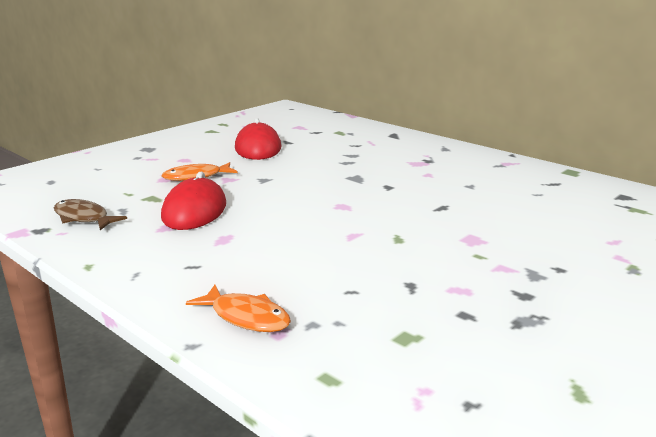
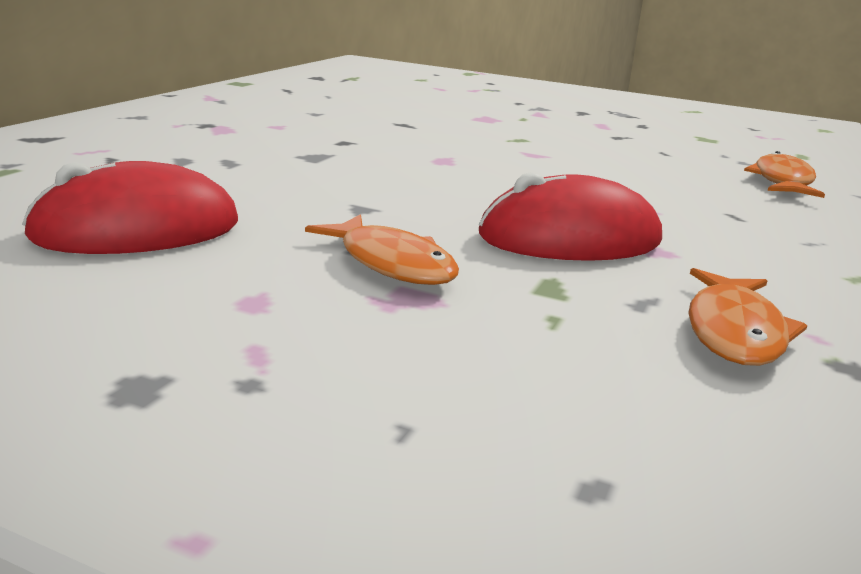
camera: 110 degrees left, 0 degrees up
brown fish [54,199,127,230] -> orange fish [689,268,807,366]

